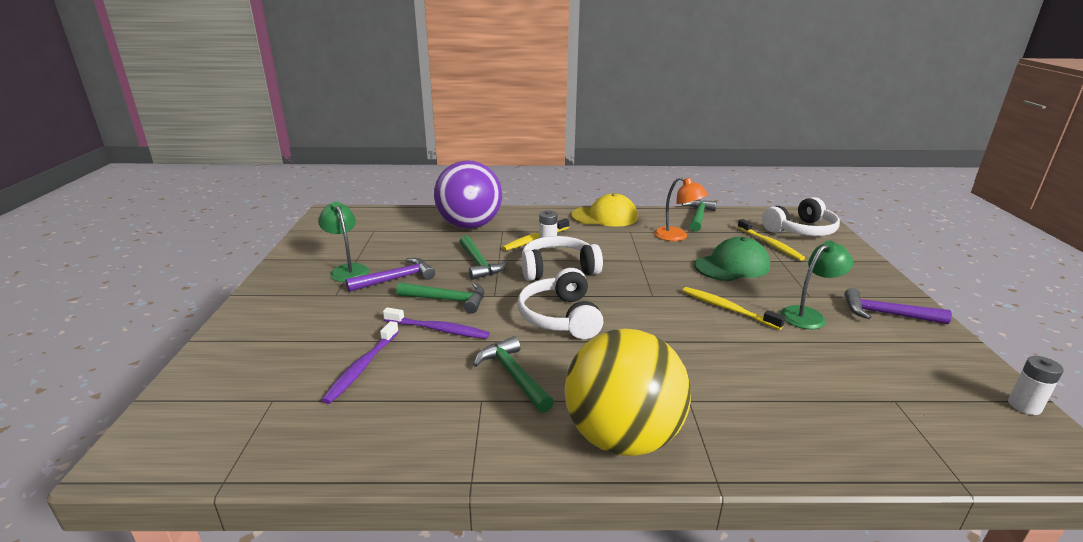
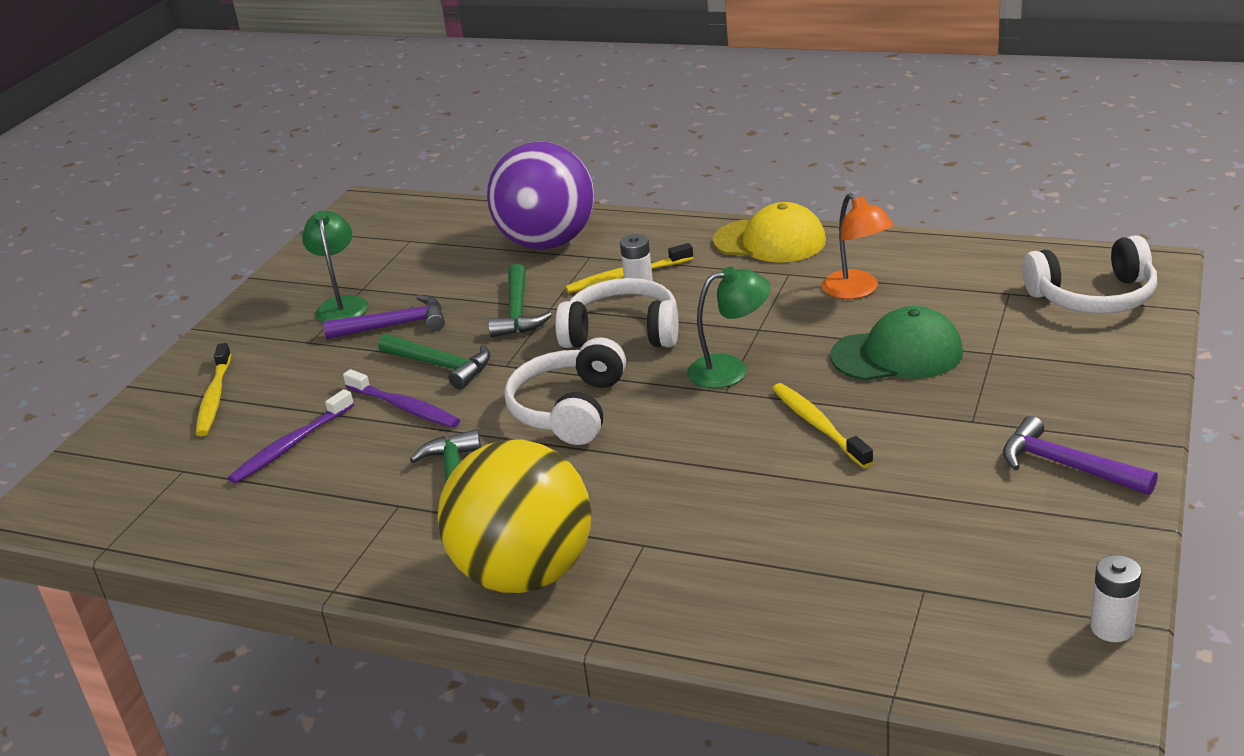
camera: 25 degrees right, 5 degrees up
green hammer [682,200,717,232] -> none
yellow toothbrush [737,219,805,261] -> yellow toothbrush moved to [196,343,231,436]
green lamp [781,240,853,329] -> green lamp moved to [687,266,771,388]

